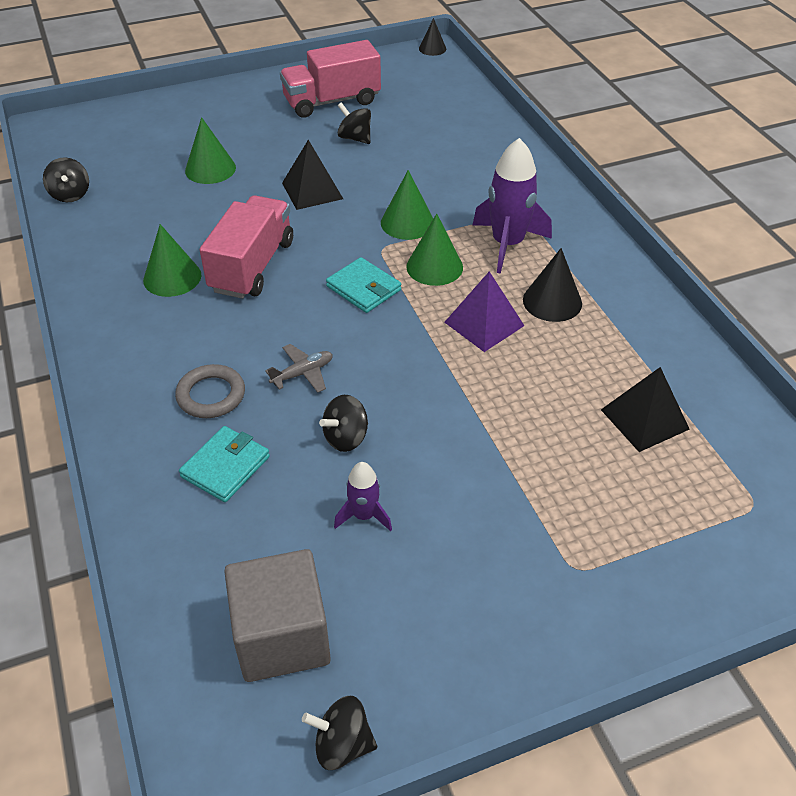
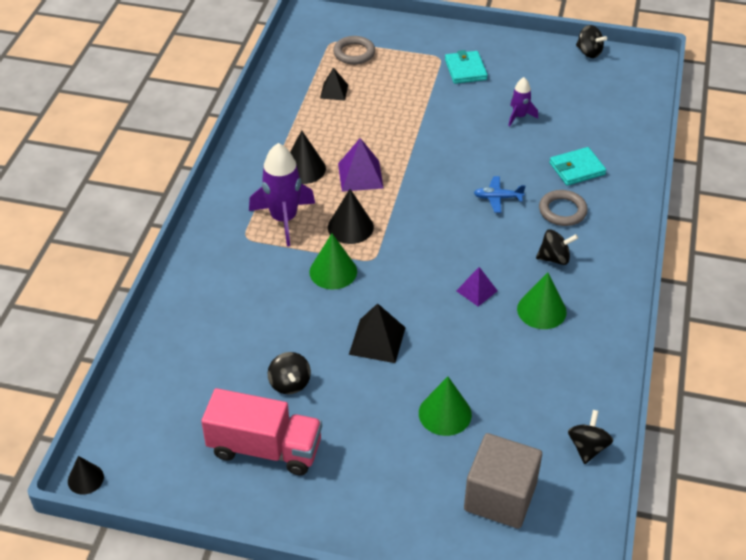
camera: 145 degrees left, 0 degrees up
pink truck [200,195,293,299] -> purple pyramid [456,267,498,306]
grey cube [224,549,331,682] -> grey cube moved to [464,433,542,529]
grey plane [265,344,333,393] -> blue plane [474,176,525,213]
black spinning top [319,395,368,452] -> black spinning top moved to [536,229,578,265]
turquoise wallet [326,257,401,313] -> turquoise wallet moved to [445,50,488,84]
green cone [406,214,463,286] -> black cone [328,189,374,244]
black pyramid [601,367,690,452] -> black pyramid [320,67,348,101], size x0.65
none -> grey ring [333,36,375,65]

